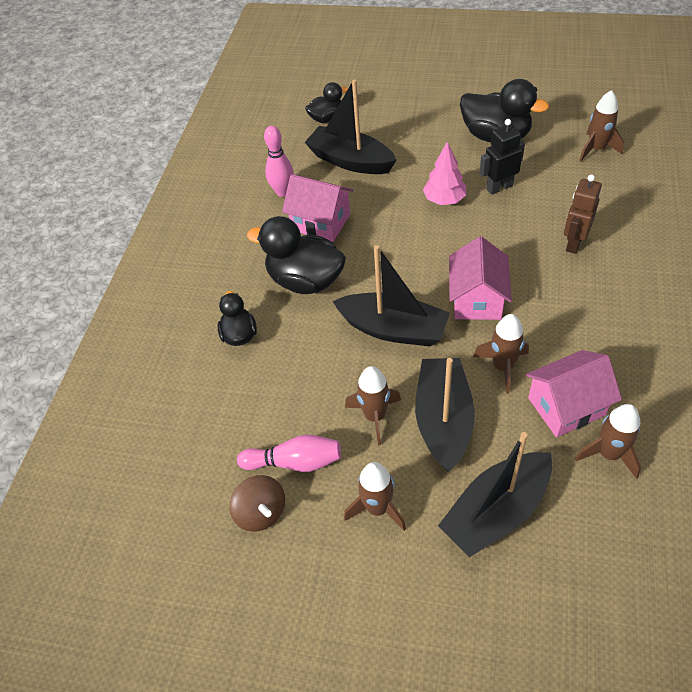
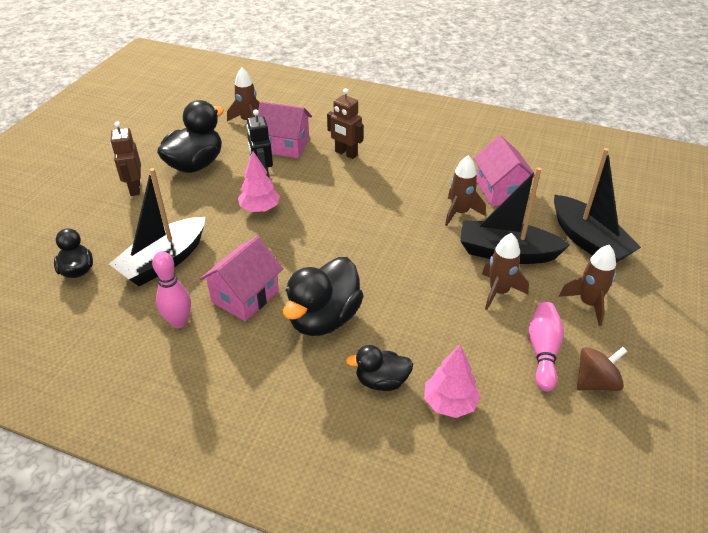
camera: 85 degrees left, 10 degrees down
black boat [333,245,450,347] -> none
pink house [449,236,512,320] -> pink house moved to [257,101,312,158]
brown rocket [575,404,641,479] -> none
none -> brown robot [110,121,141,196]
none -> pink tree [424,344,481,418]

